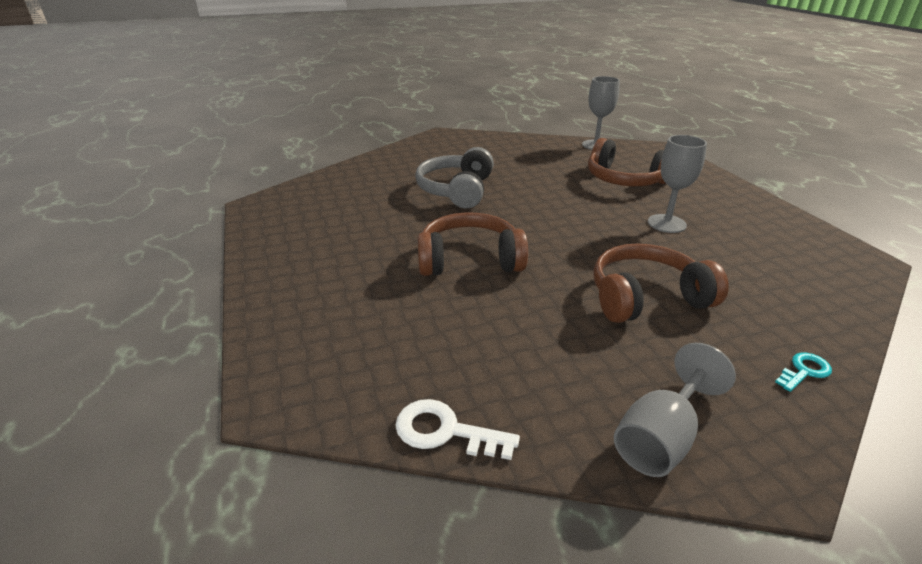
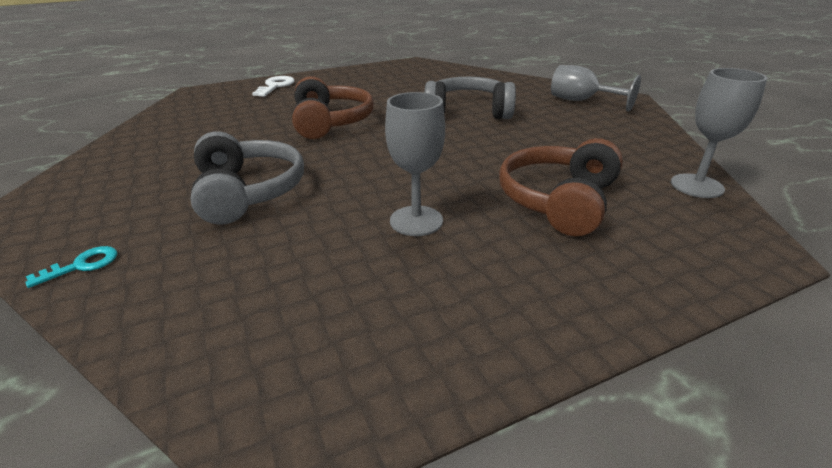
camera: 85 degrees right, 0 degrees up
white key [395,399,520,460] -> white key moved to [252,76,295,97]
brown headphones [593,244,729,323] -> grey headphones [191,131,304,225]
grey goblet [614,343,736,477] -> grey goblet moved to [551,65,641,112]
turquoise key [775,352,832,392] -> turquoise key turned 90 degrees counterclockwise [25,246,117,288]

